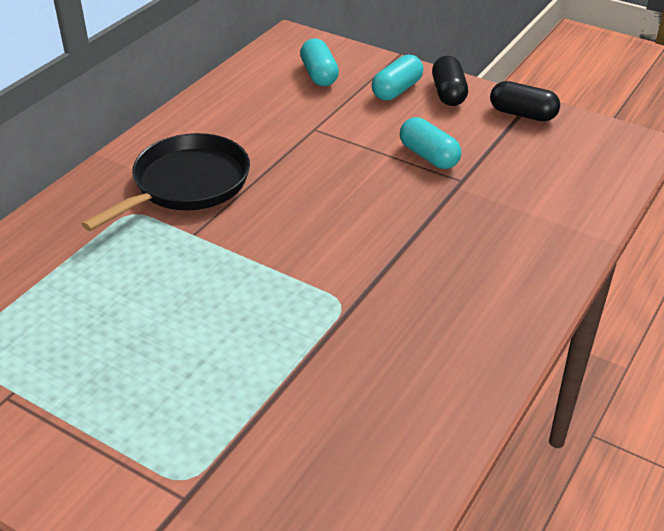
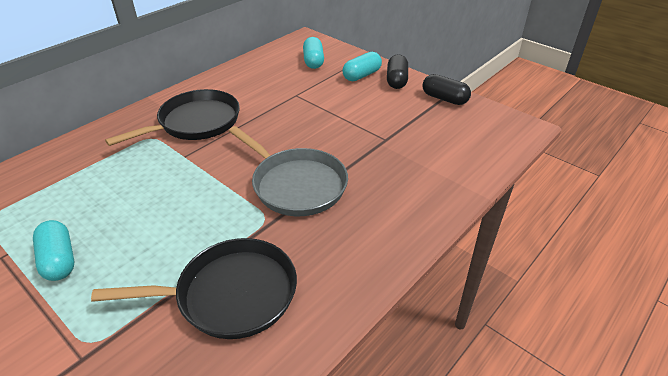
camera: 10 degrees right, 0 degrees up
turquoise capsule [400,117,461,169] -> turquoise capsule moved to [33,220,74,281]
none -> black pan [91,238,297,339]
none -> grey pan [229,126,348,216]

